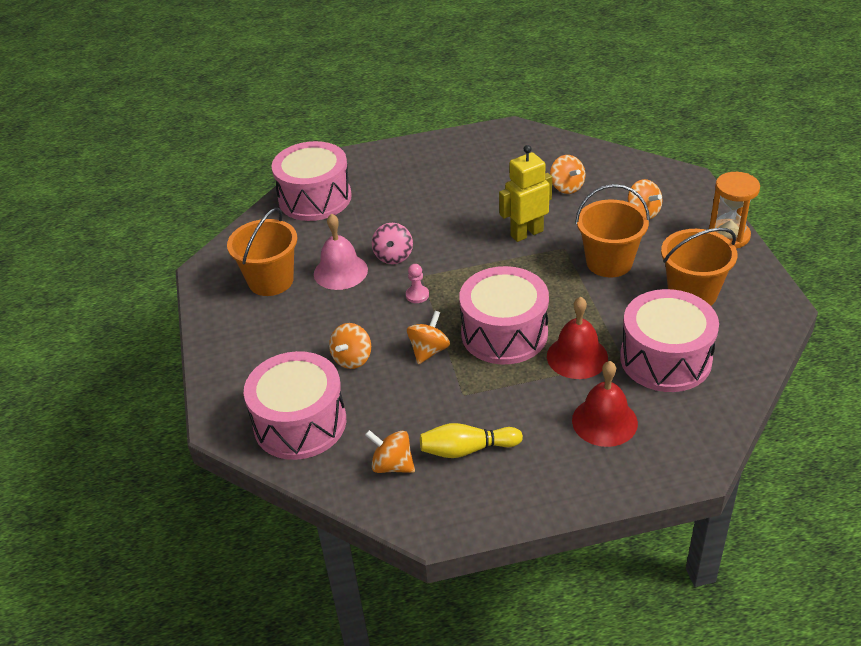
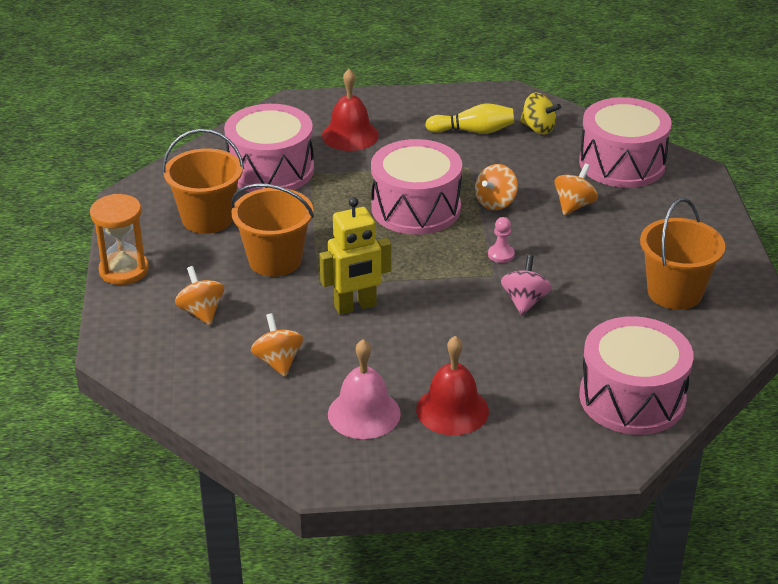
camera: 175 degrees left, 5 degrees down
pink bell [314,214,368,290] -> pink bell moved to [328,339,401,439]
orange spinning top [365,430,415,473] -> yellow spinning top [520,92,561,135]
red bell [547,296,608,379] -> red bell moved to [416,336,489,435]

